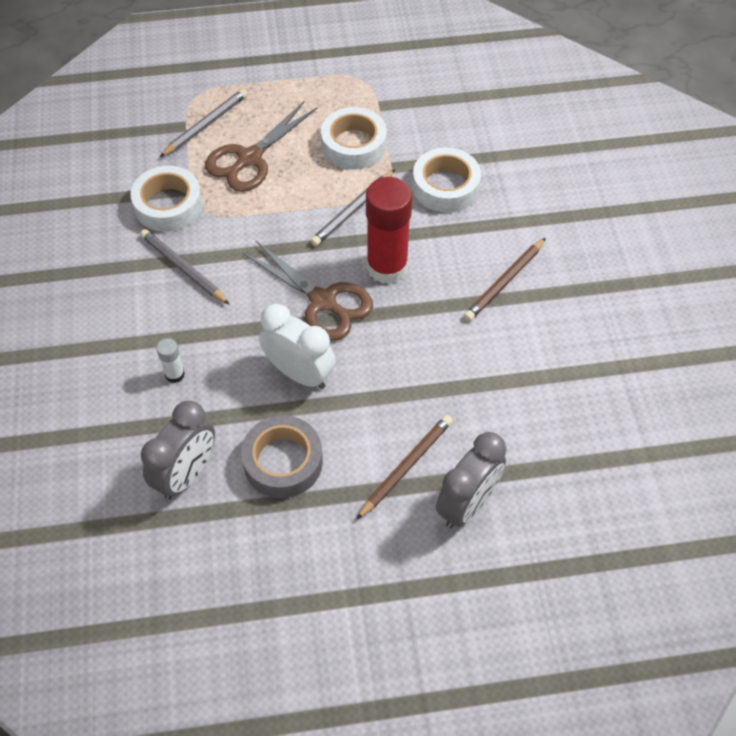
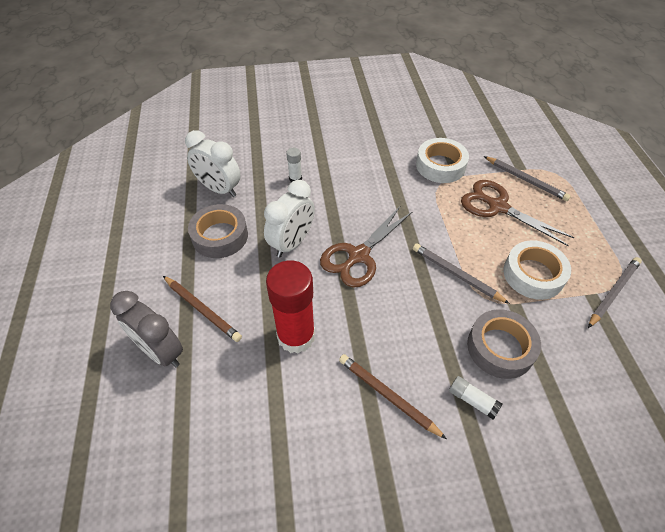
camera: 90 degrees right, 5 degrees down
grey pencil [140,229,230,305] -> grey pencil moved to [588,257,642,328]
grey clock [141,401,215,500] -> white clock [185,130,241,197]
red glue stick [366,177,412,284] -> red glue stick moved to [266,261,315,353]
white tape [412,148,481,213] -> grey tape [467,309,541,379]
none -> white glue stick [449,376,502,419]

